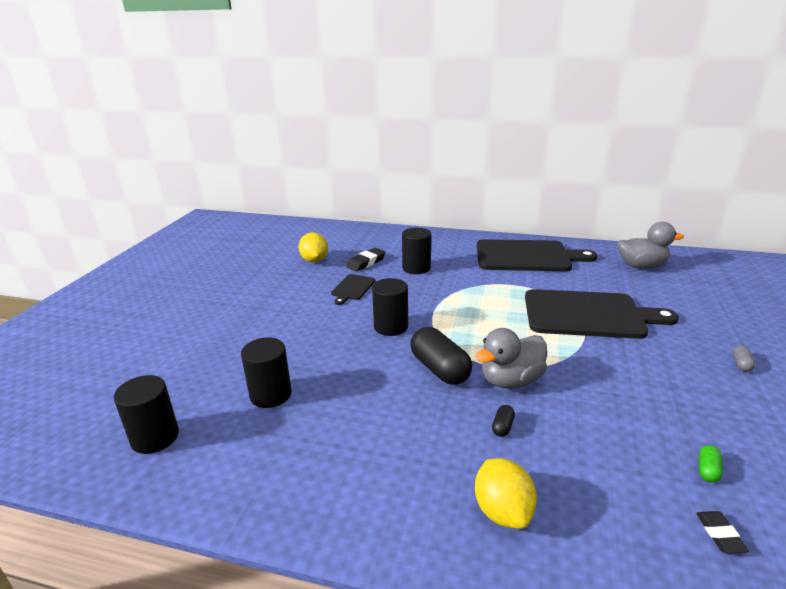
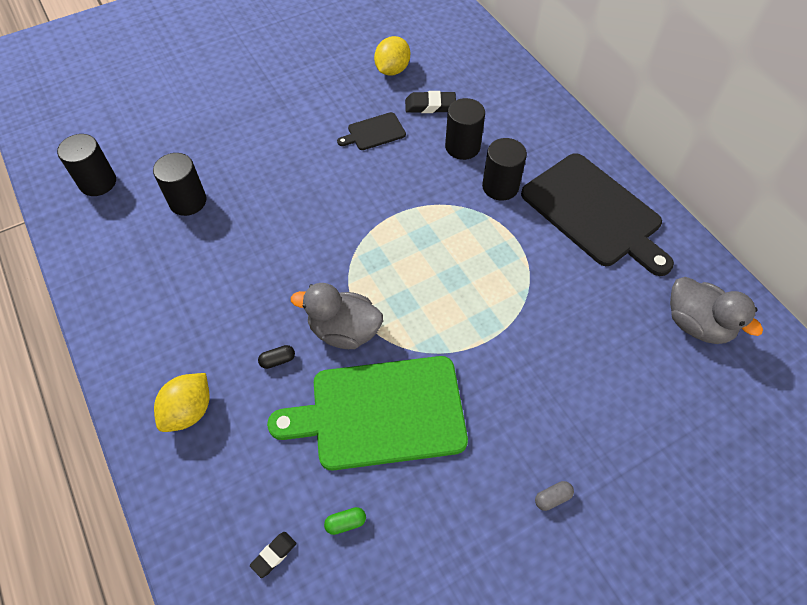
camera: 45 degrees right, 30 degrees up
black cylinder [372,278,408,336] -> black cylinder moved to [482,138,527,201]
black capsule [410,327,472,385] -> none
black cutting board [525,289,679,339] -> none
none -> green cutting board [267,356,468,471]

